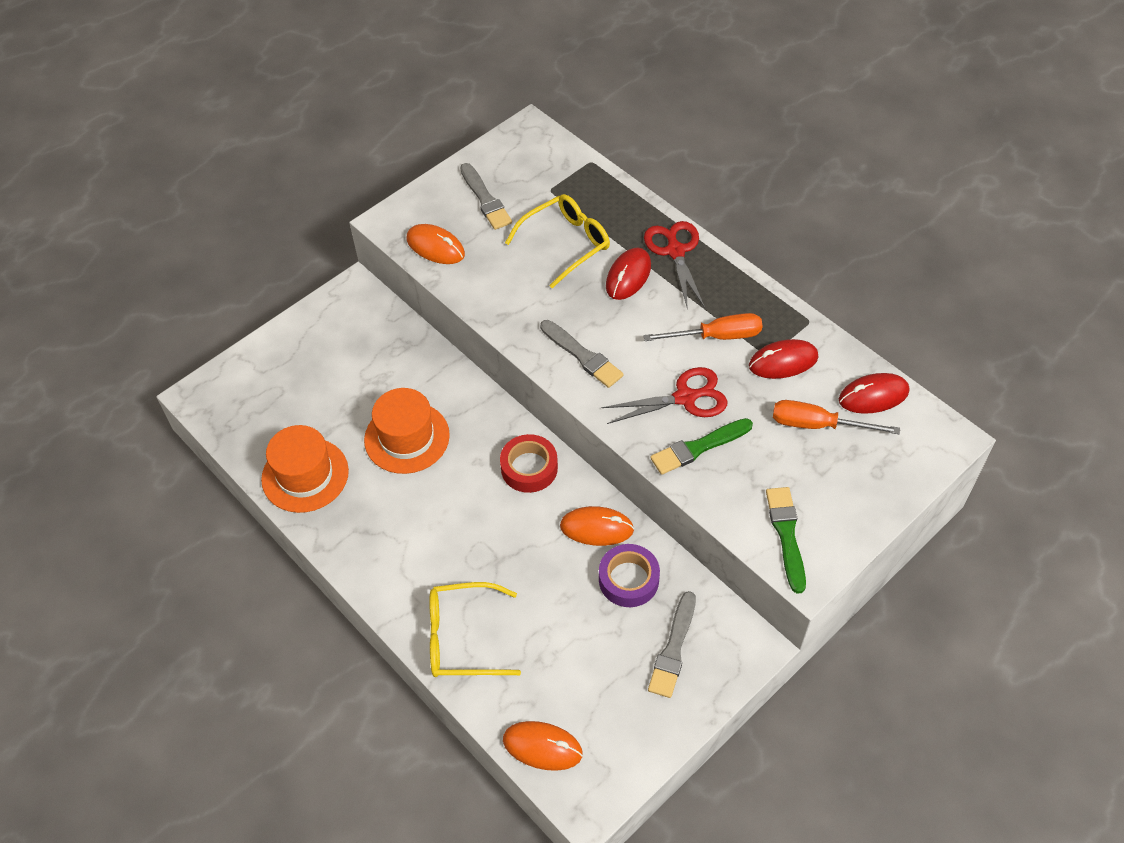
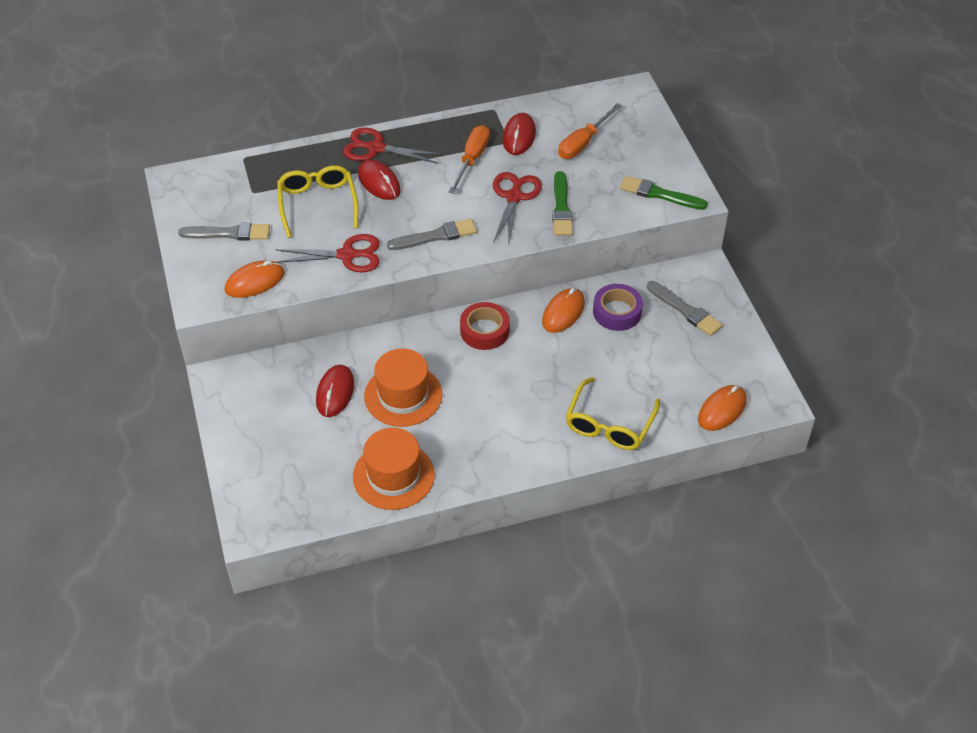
camera: 65 degrees left, 5 degrees down
red mouse [839,373,909,414] -> red mouse moved to [316,365,354,417]
none -> red scissors [275,234,380,272]

